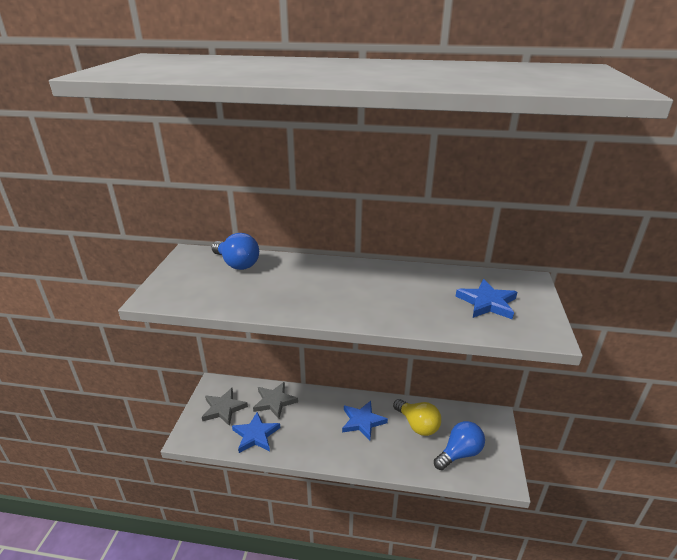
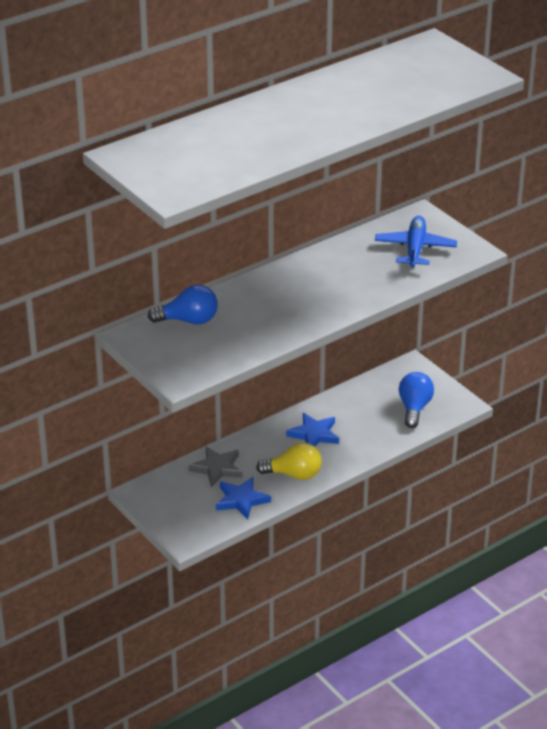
camera: 45 degrees left, 5 degrees up
grey star [202,388,248,426] -> none
yellow light bulb [393,399,441,436] -> yellow light bulb moved to [256,443,322,480]
blue star [456,279,517,319] -> blue plane [375,216,457,267]

